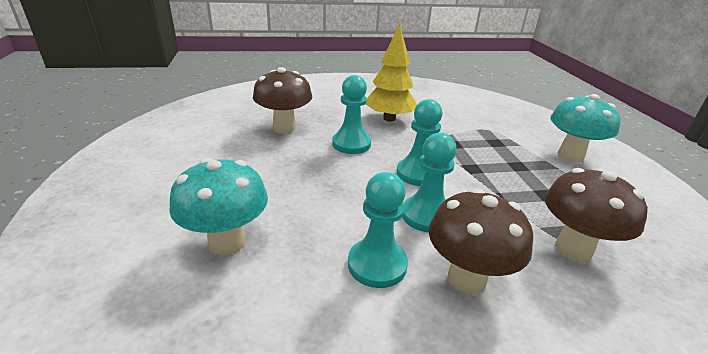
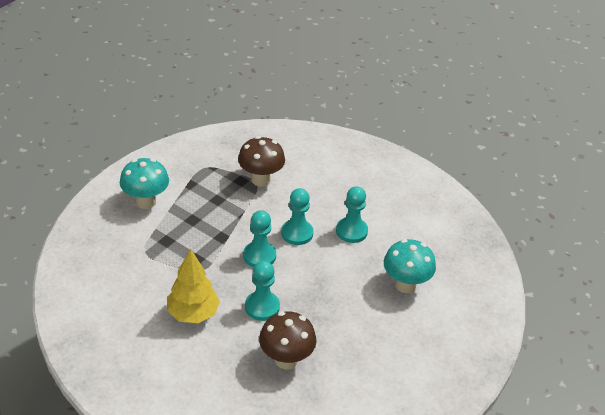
camera: 135 degrees left, 10 degrees up
brown mushroom [429,188,533,294] -> none

